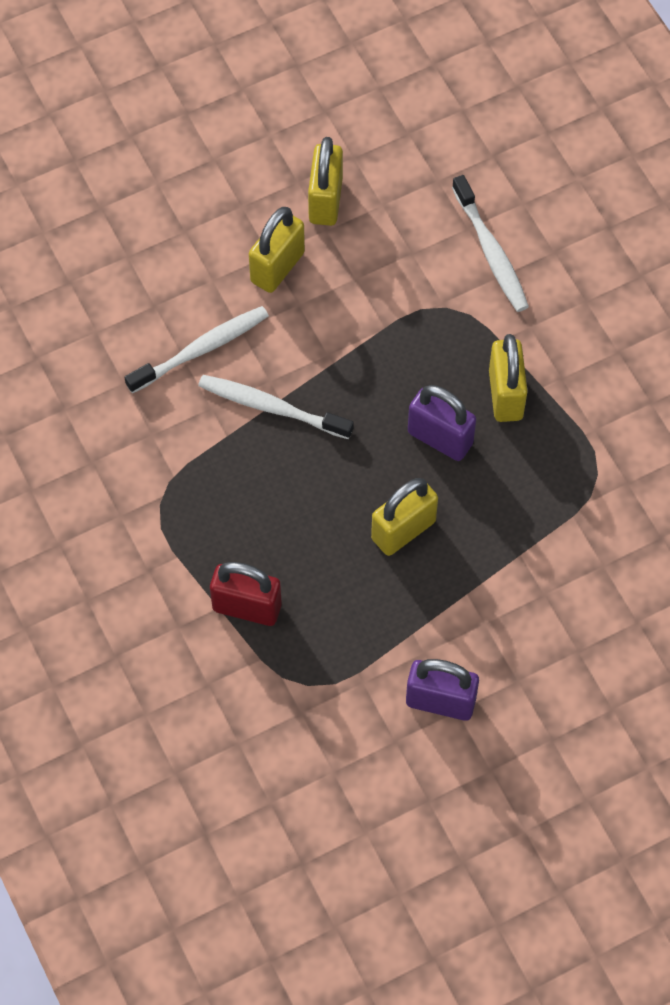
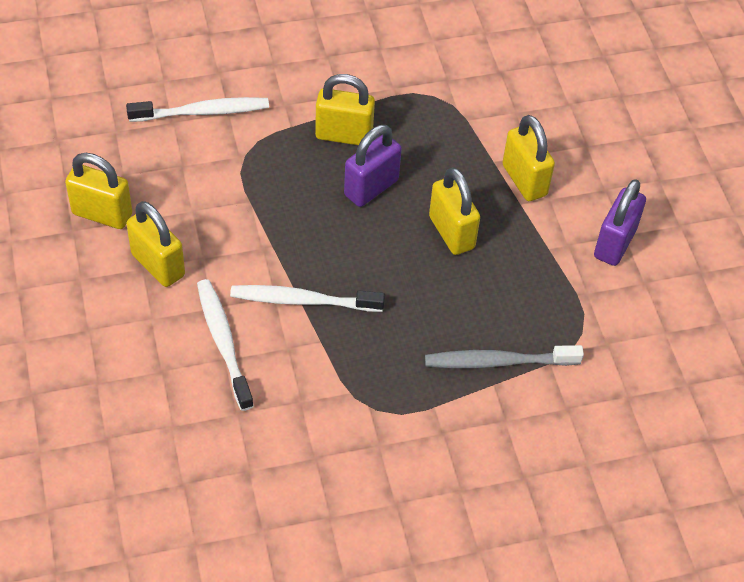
camera: 80 degrees left, 10 degrees down
white toothbrush [198,375,354,439] -> white toothbrush turned 60 degrees clockwise [230,285,385,312]
red padlock [210,562,282,626] -> grey toothbrush [425,345,584,368]
none -> yellow padlock [502,115,555,201]

